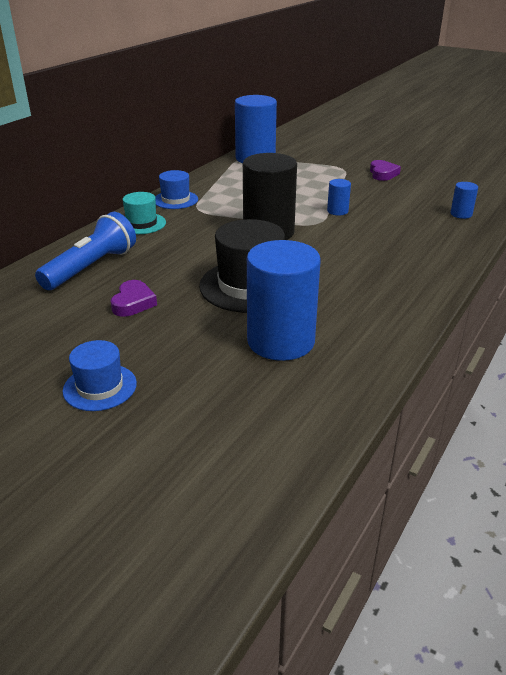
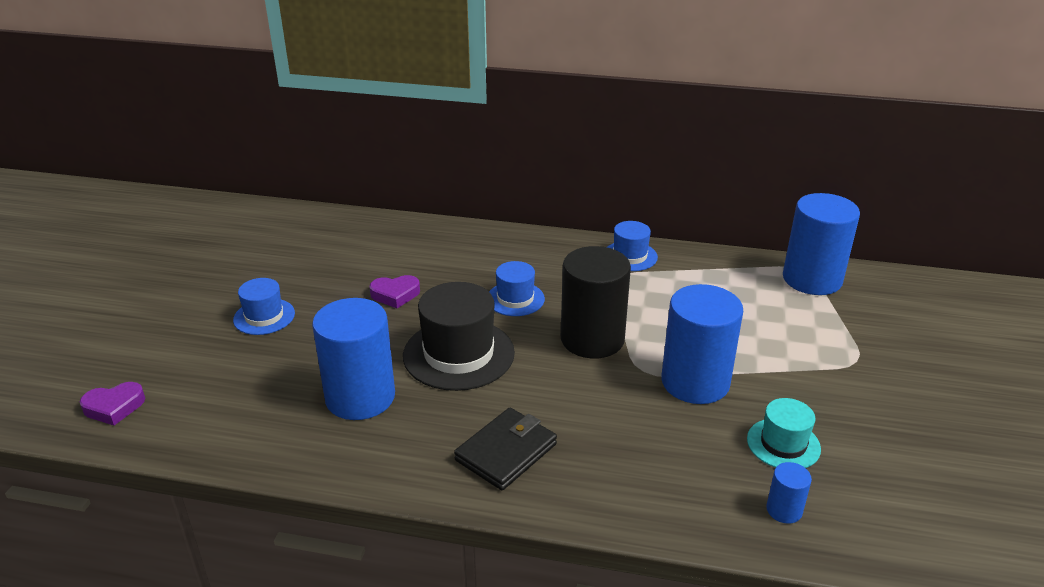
camera: 70 degrees right, 0 degrees up
blue flashlight [35,212,136,290] -> none
turquoise hat [123,192,166,234] -> turquoise hat moved to [747,398,821,468]
blue cylinder [327,179,351,216] -> blue cylinder [661,284,743,404], size x2.26
purple heart [370,160,401,181] -> purple heart moved to [80,382,145,425]
none -> black wallet [454,408,557,490]
none -> blue hat [489,261,545,316]

